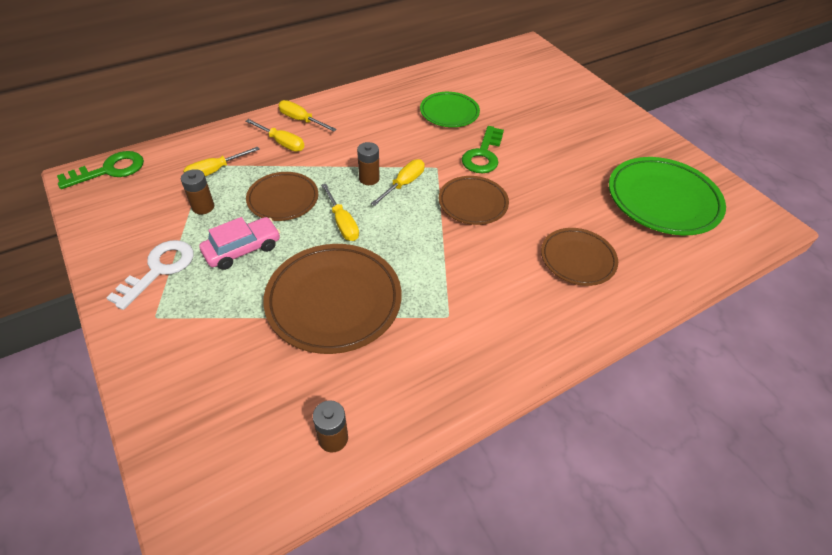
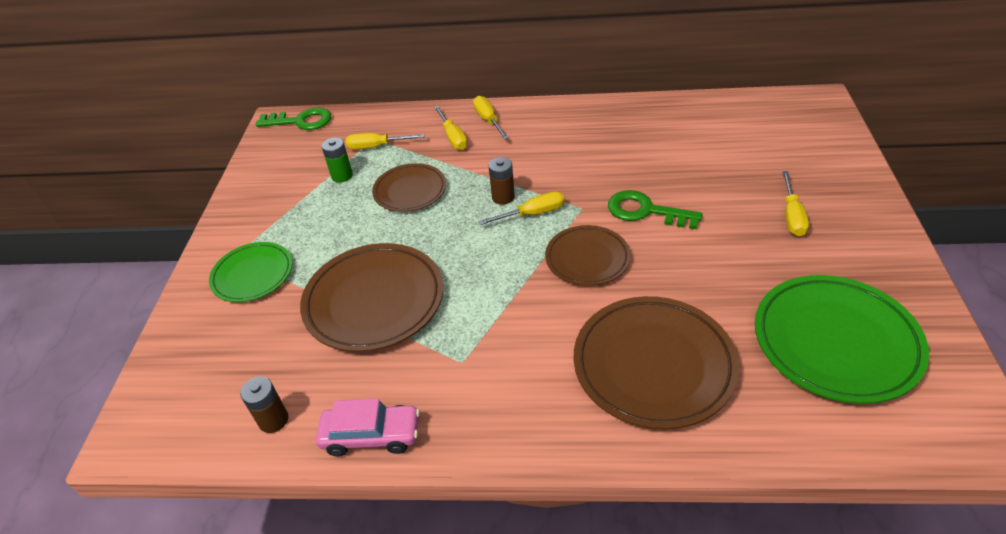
camera: 40 degrees right, 5 degrees down
white key [107,240,194,310] -> none
brown battery [181,169,214,215] -> green battery [321,137,353,183]
pink car [199,217,280,270] -> pink car moved to [316,399,420,456]
yellow screwdriver [321,184,359,241] -> yellow screwdriver moved to [782,171,809,236]
green plate [420,92,480,127] -> green plate moved to [209,242,292,302]
green key [462,126,504,173] -> green key turned 60 degrees clockwise [608,190,703,229]
brown plate [541,228,618,286] -> brown plate [573,296,739,429], size x1.64

